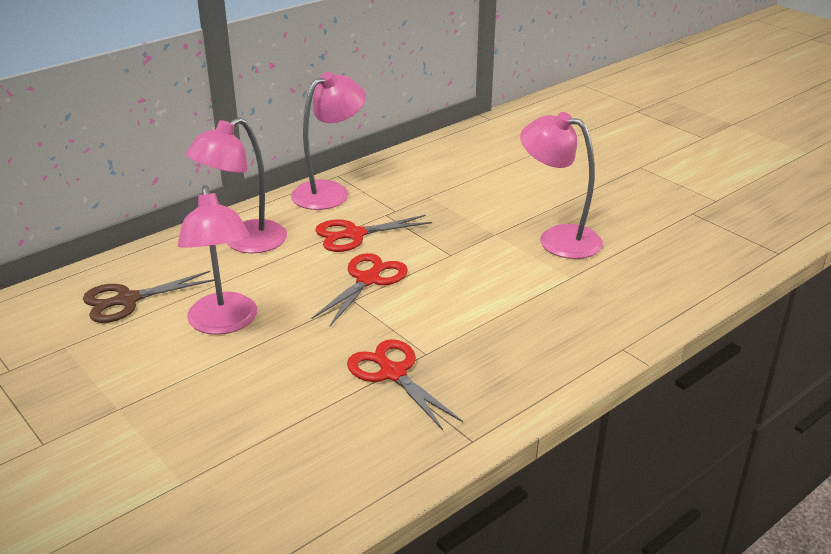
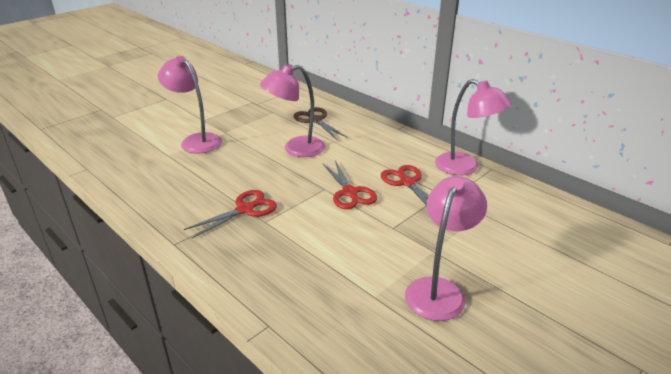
camera: 85 degrees right, 0 degrees up
pink lamp [186,117,287,253] -> pink lamp moved to [158,56,222,154]
red scissors [312,253,408,326] -> red scissors turned 45 degrees clockwise [323,161,377,209]

